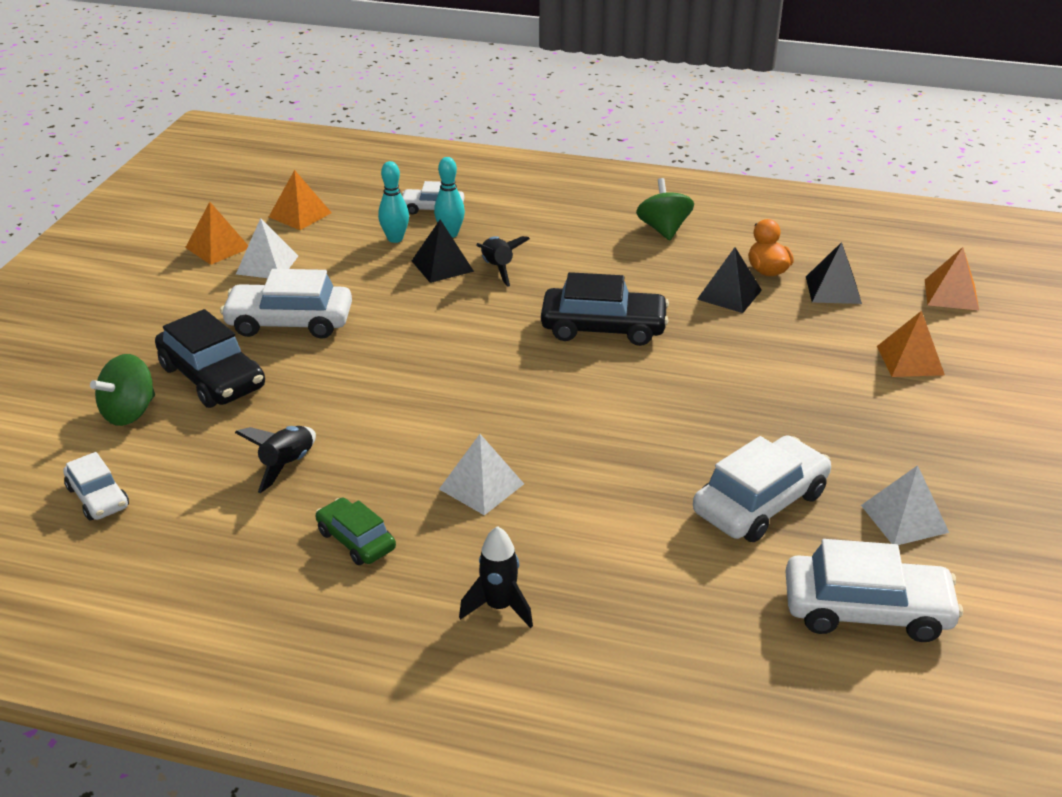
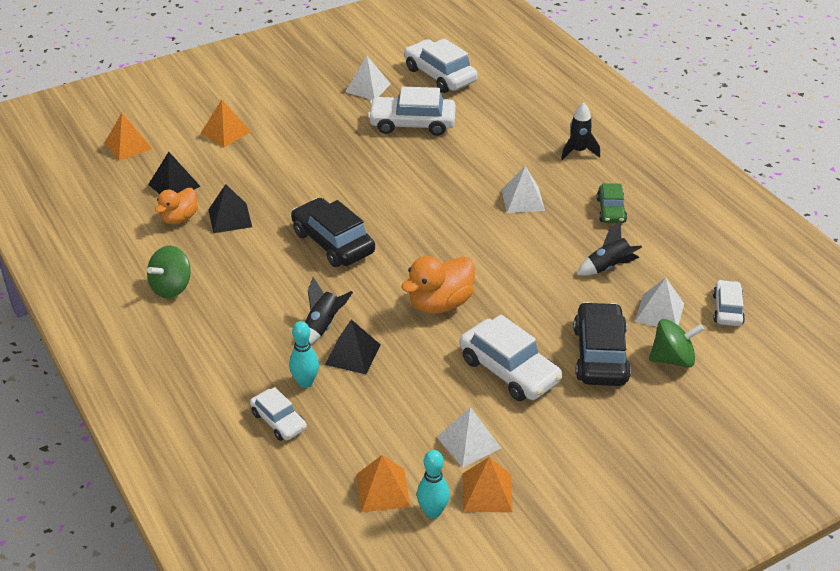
camera: 135 degrees left, 5 degrees up
turquoise bowling pin [378,161,409,243] -> turquoise bowling pin moved to [417,450,450,519]
none -> orange duck [401,256,475,314]
none -> white pyramid [635,278,684,327]

